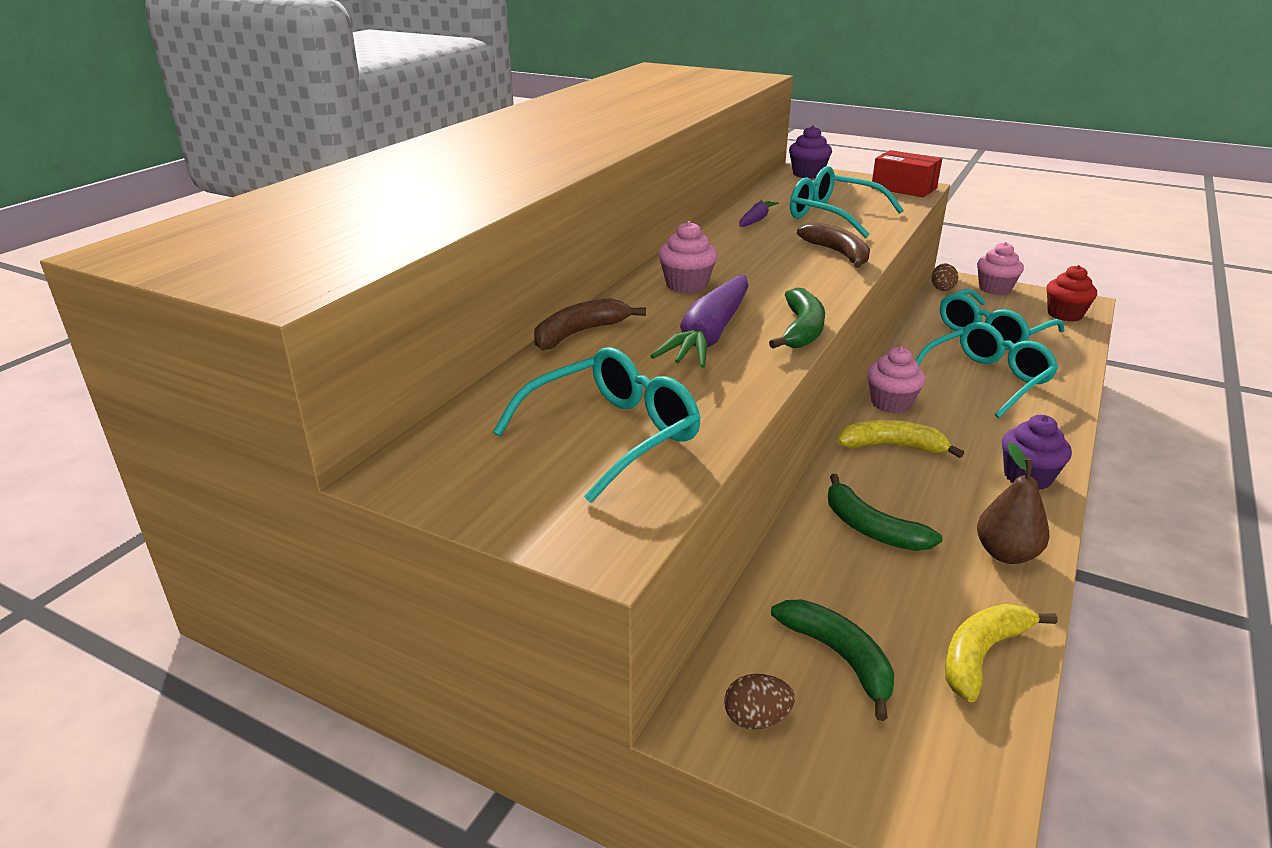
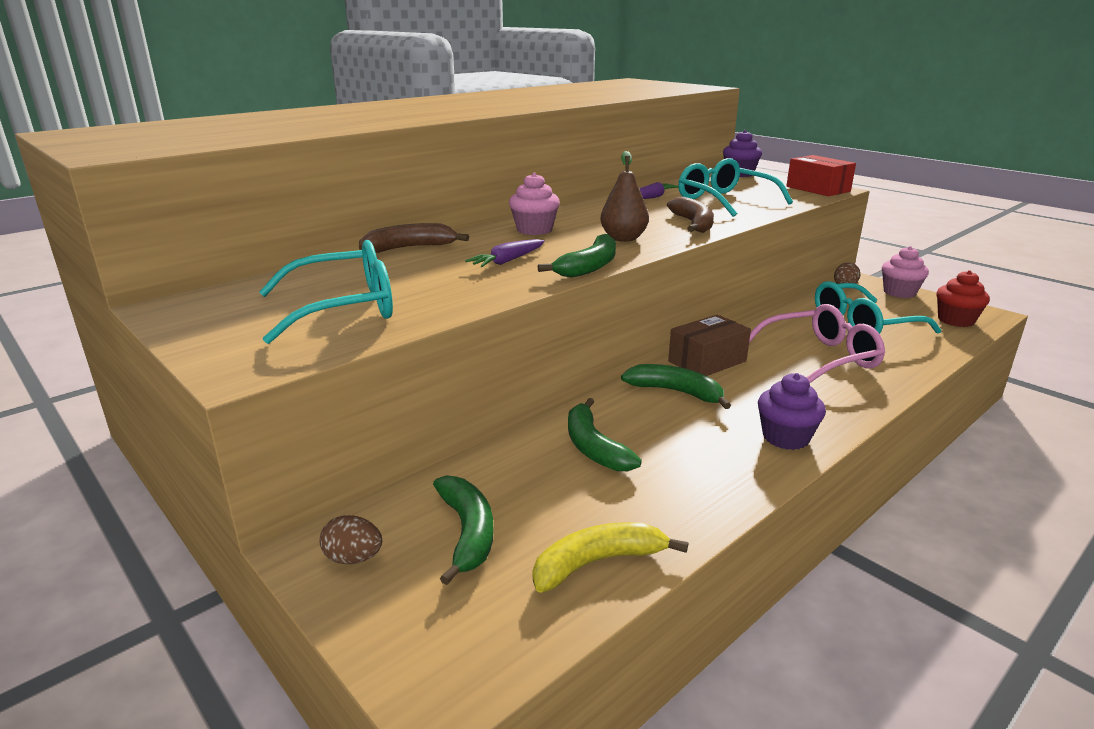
camera: 20 degrees right, 5 degrees down
purple carrot [651,275,749,368] -> purple carrot [465,239,545,267], size x0.53
yellow banana [837,420,964,458] -> green banana [621,364,731,409]
pink cupcake [867,347,925,413] -> brown box [668,315,751,376]
turquoise glasses [916,322,1059,418] -> pink glasses [749,304,885,383]
brown pear [977,442,1050,564] -> brown pear moved to [600,151,649,242]

